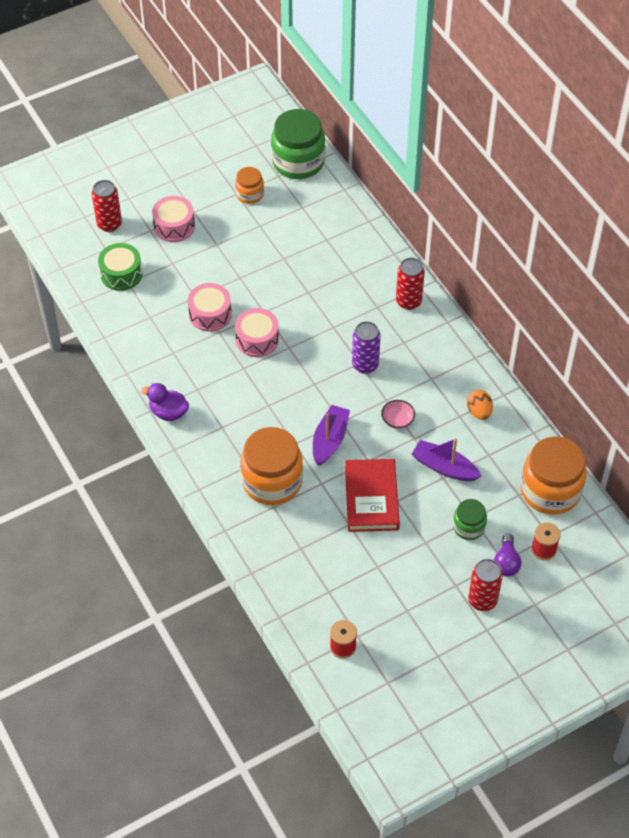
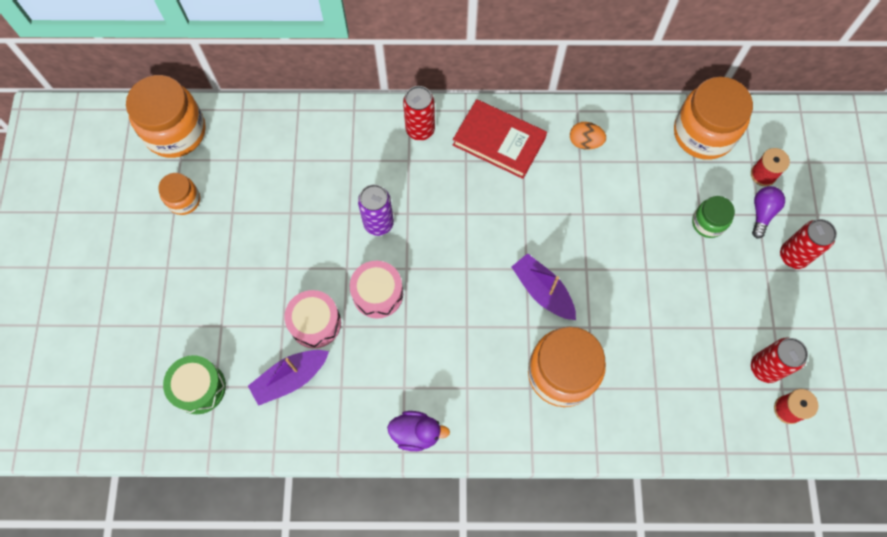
camera: 60 degrees left, 15 degrees up
red can [92,180,122,232] -> red can moved to [751,338,808,383]
purple duck [141,383,189,421] -> purple duck turned 135 degrees counterclockwise [387,411,450,451]
pink drum [152,196,195,242] -> none
green jar [271,109,325,179] -> orange jar [126,75,206,158]
red book [345,459,400,532] -> red book moved to [453,99,547,179]
purple can [352,321,381,374] -> purple can moved to [358,184,394,236]
pink bowl [381,400,415,429] -> none
purple boat [411,438,482,481] -> purple boat moved to [248,350,329,406]
purple light bulb [494,533,521,577] -> purple light bulb turned 105 degrees counterclockwise [752,186,785,238]

